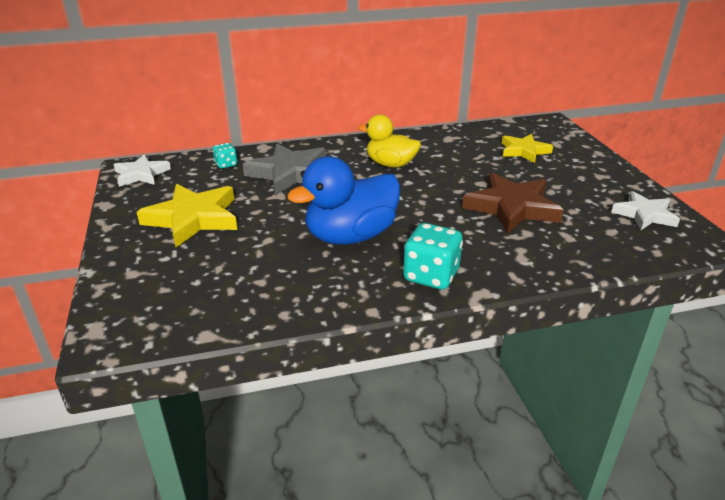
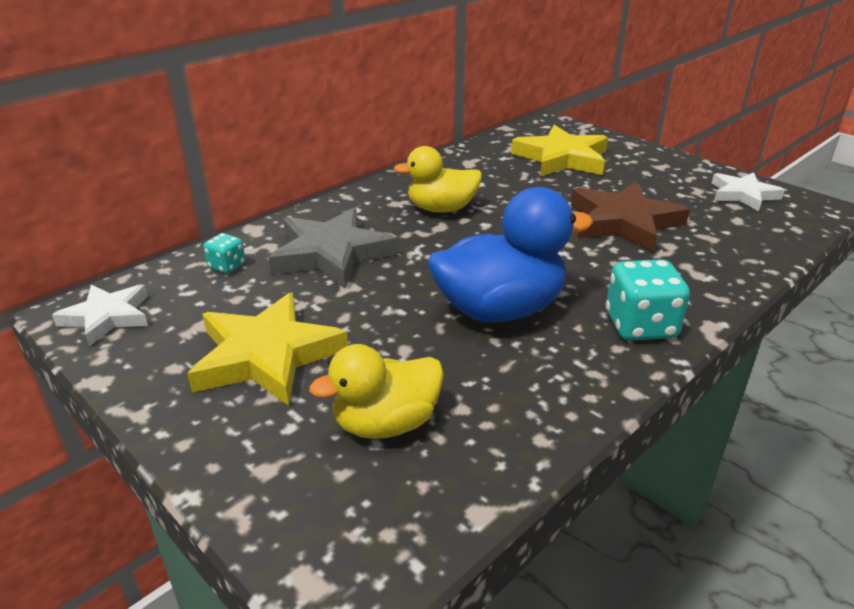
camera: 30 degrees left, 0 degrees up
blue duck [287,156,401,245] -> blue duck turned 135 degrees counterclockwise [428,187,593,322]
yellow star [502,134,553,163] -> yellow star [511,125,608,177], size x1.58
none -> yellow duck [309,344,444,439]

